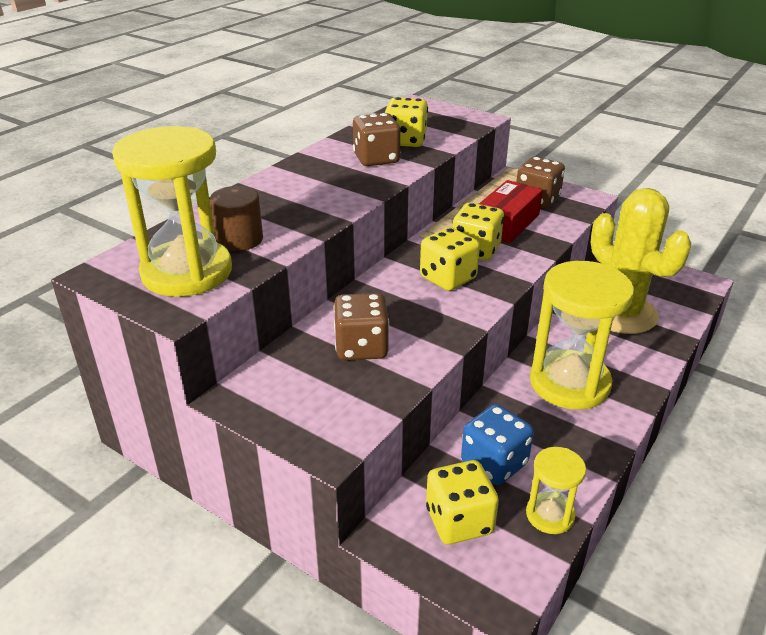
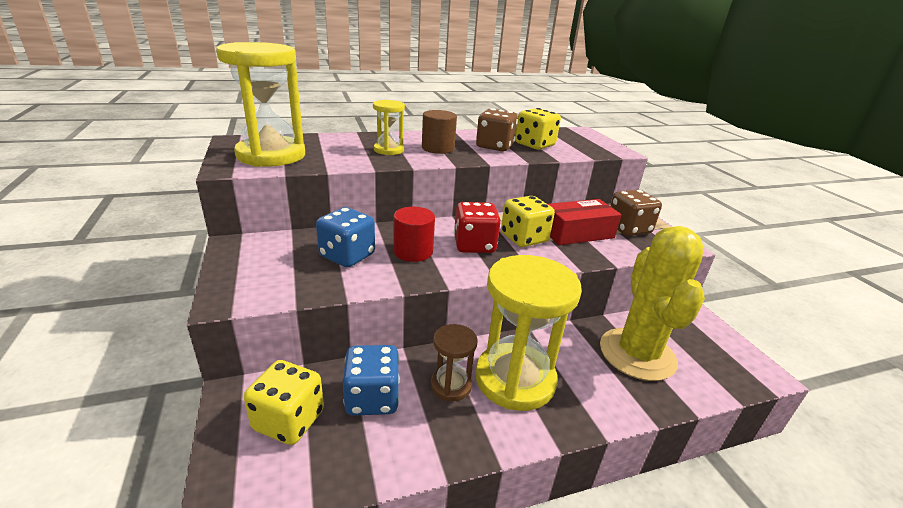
camera: 35 degrees right, 5 degrees down
brown cylinder [210,186,263,251] -> brown cylinder moved to [422,110,457,154]
brown dice [334,293,389,360] -> blue dice [316,207,375,267]
yellow dice [420,227,480,291] -> red dice [454,202,501,253]
yellow hourglass [526,447,586,534] -> yellow hourglass moved to [373,100,405,155]
none -> red cylinder [393,207,435,262]
none -> brown hourglass [431,324,478,401]

